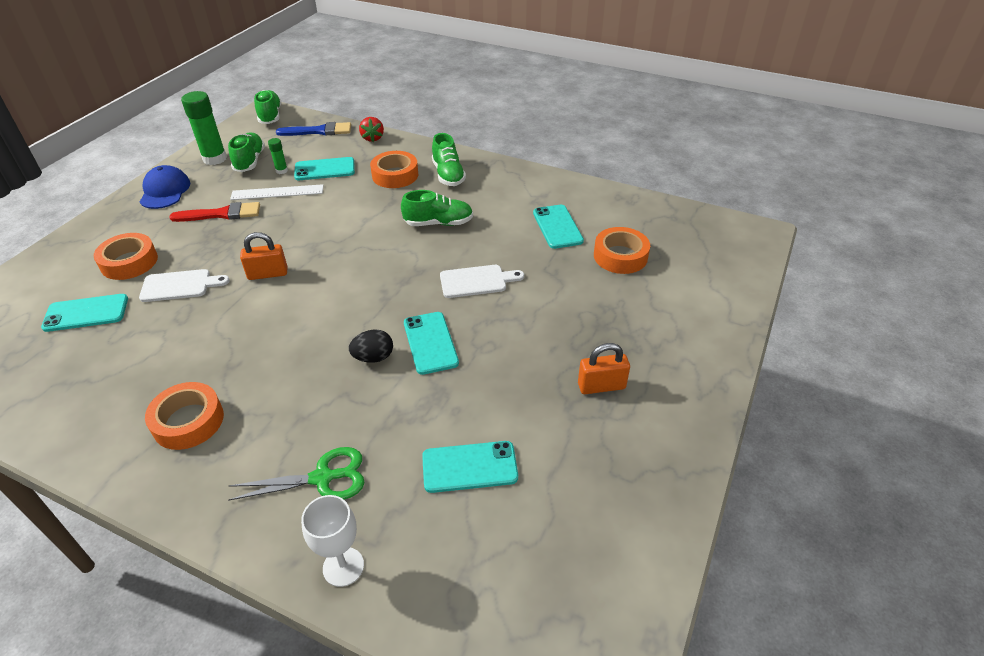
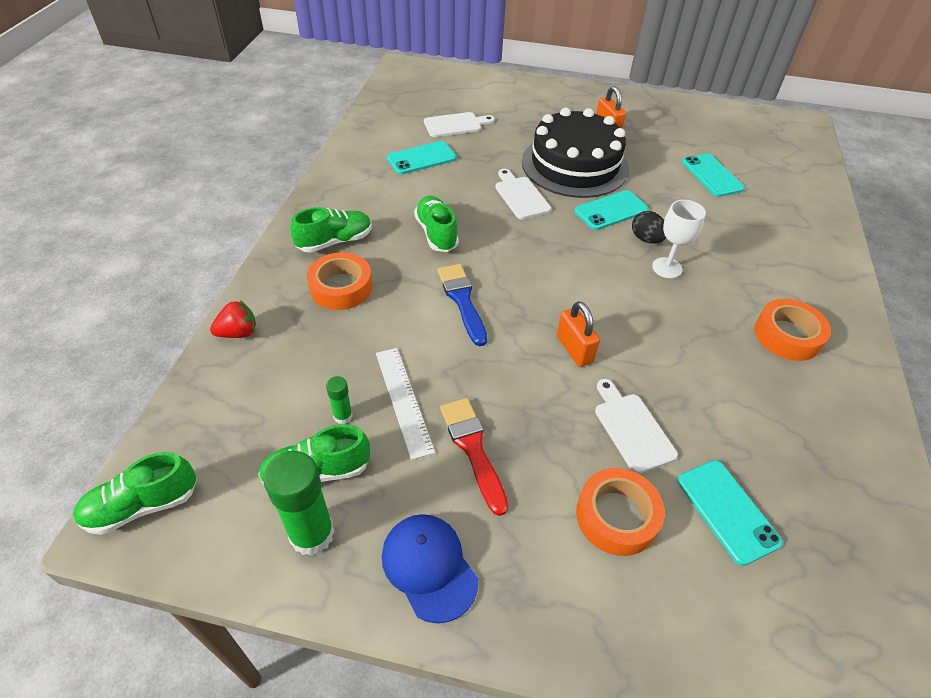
camera: 105 degrees left, 5 degrees up
blue cap [140,165,190,209] -> blue cap turned 75 degrees clockwise [382,514,478,624]
green scissors [228,447,365,501] -> none
blue brush [276,122,351,136] -> blue brush moved to [437,264,487,346]
turquoise phone [294,157,355,180] -> none
white goblet [301,495,364,587] -> white goblet moved to [652,200,706,278]
orange tape [594,227,650,274] -> white cutting board [424,112,495,137]
none -> black cake [522,108,629,198]

